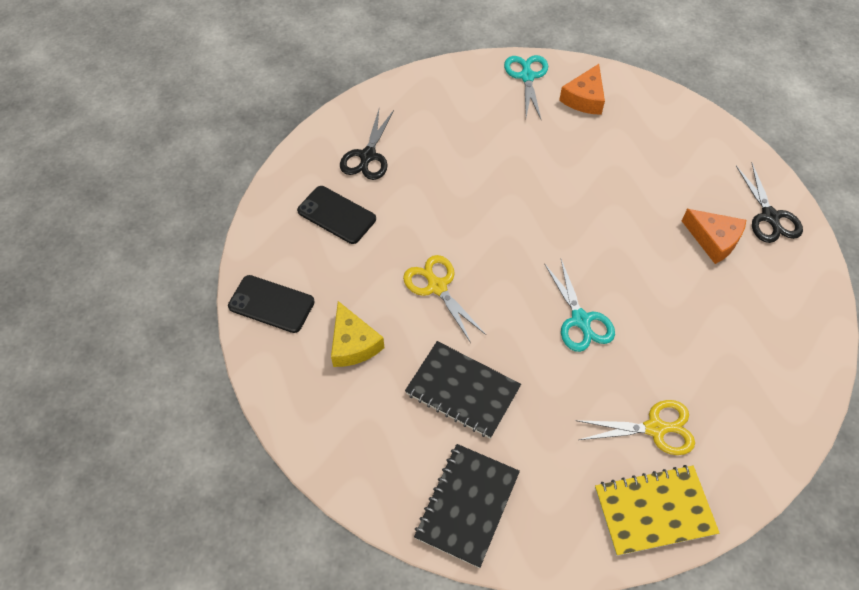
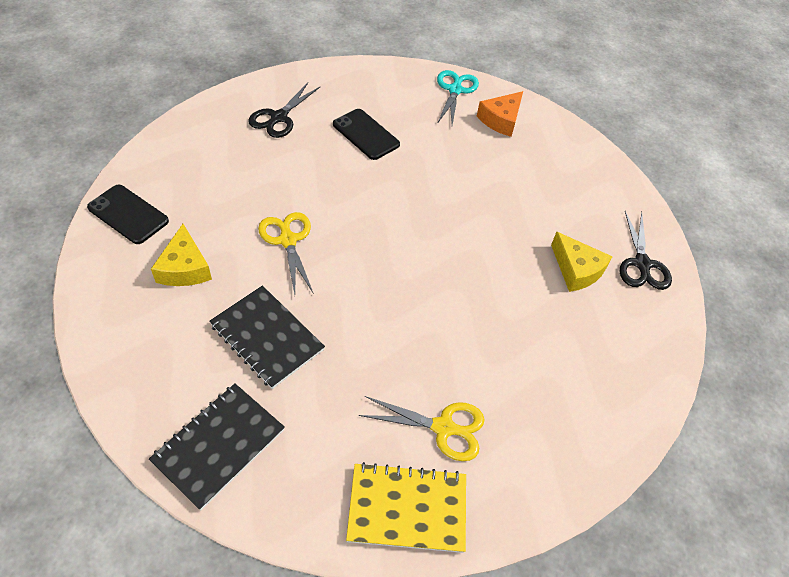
camera: 10 degrees right, 5 degrees down
black phone [297,186,376,244] -> black phone moved to [333,109,400,160]
turquoise scissors [544,259,615,352] -> none
orange cheese [682,209,746,264] -> yellow cheese [551,232,613,292]

